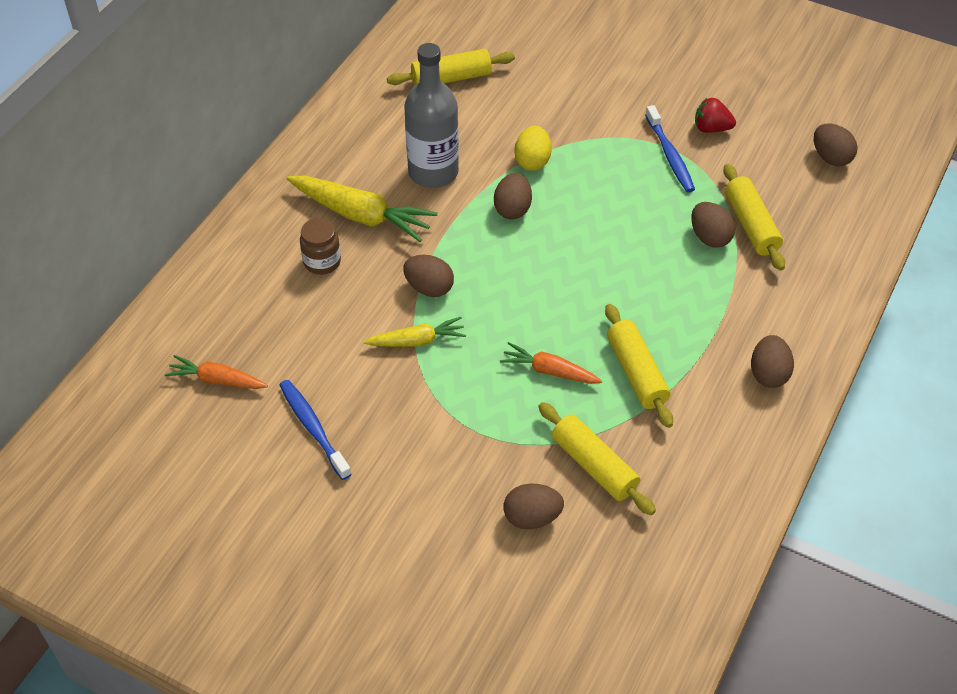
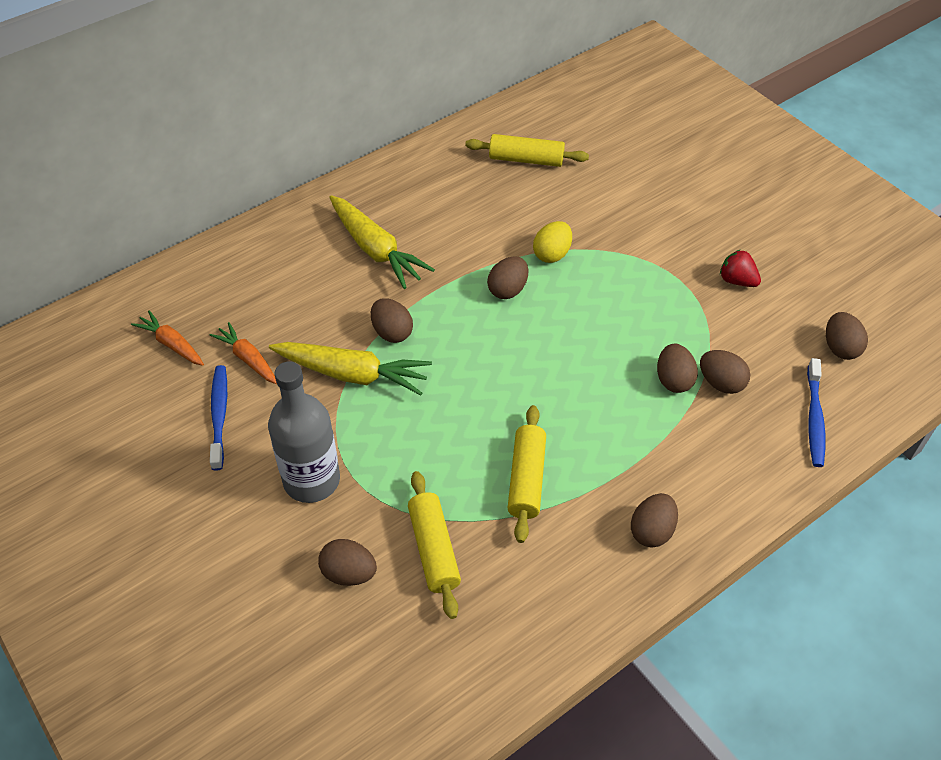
camera: 25 degrees right, 0 degrees up
brown jar [300,218,341,275] -> none
yellow carrot [363,317,466,347] -> yellow carrot [269,342,432,395], size x1.70
grey bottle [404,43,459,188] -> grey bottle moved to [268,361,340,503]
orange carrot [500,342,602,384] -> orange carrot moved to [210,322,277,384]
blue toothbrush [645,105,695,192] -> blue toothbrush moved to [807,358,825,467]
yellow rolling pin [723,164,785,271] -> brown egg [700,350,750,394]

